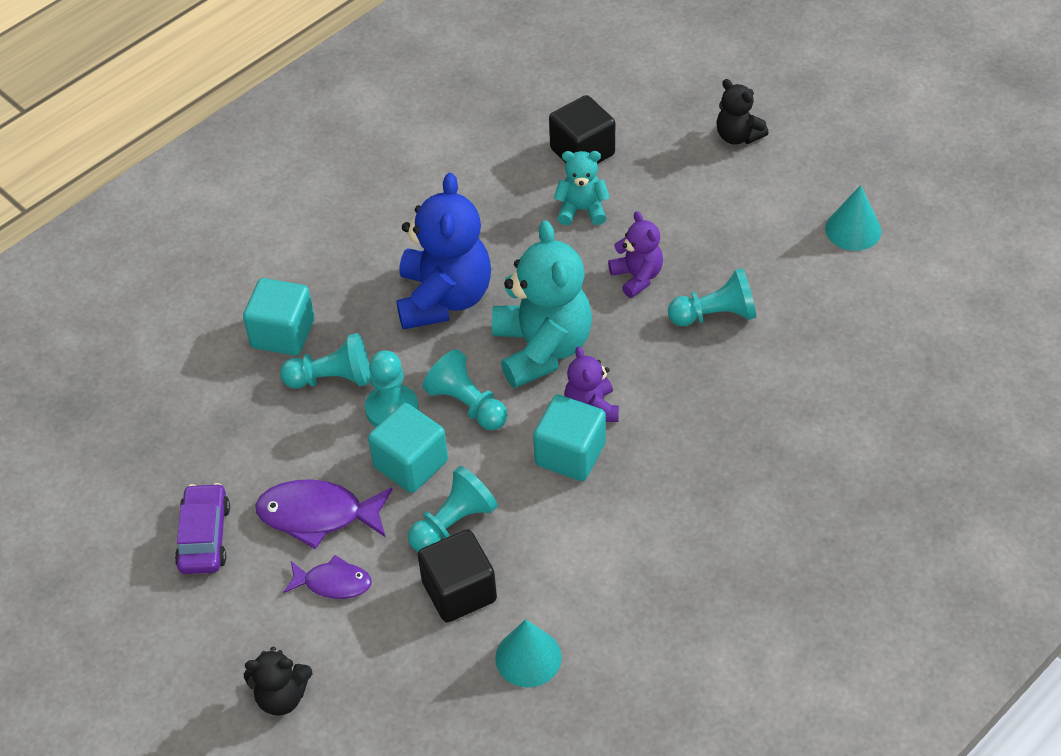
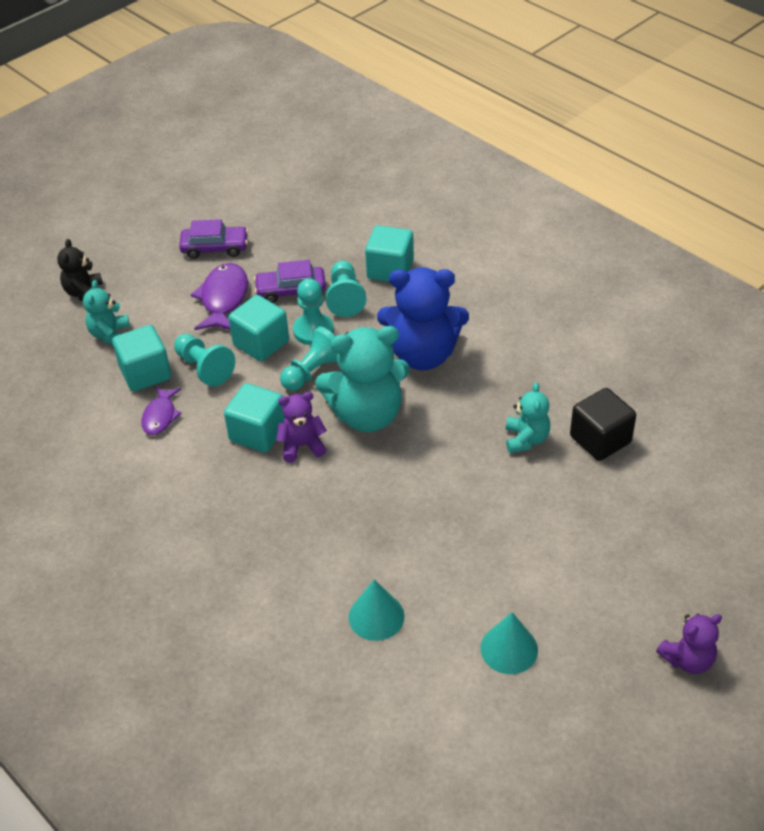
camera: 90 degrees right, 5 degrees down
purple fish [283,555,372,599] -> purple fish moved to [141,387,182,435]
black cube [417,529,497,622] -> turquoise cube [112,325,171,392]
turquoise cone [495,619,562,688] -> turquoise cone moved to [349,580,405,641]
purple teddy bear [608,211,663,298] -> purple teddy bear moved to [656,614,722,674]
turquoise pawn [668,268,756,326] -> none
black teddy bear [716,79,769,145] -> none
none -> turquoise teddy bear [83,280,130,345]
none -> purple car [254,260,326,303]

